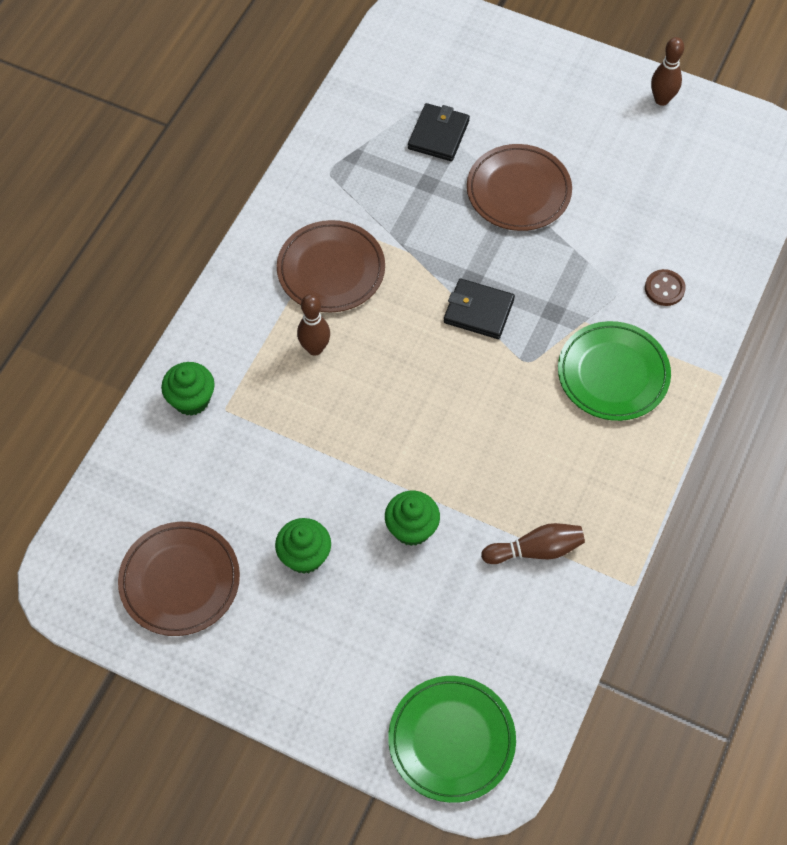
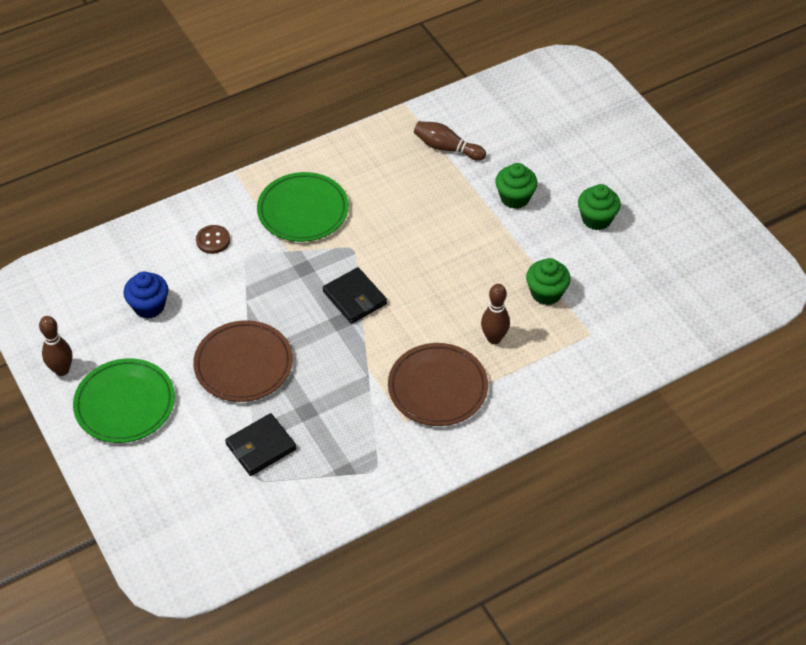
camera: 145 degrees left, 10 degrees down
brown plate [118,522,240,636] -> none
green cupcake [161,362,215,416] -> green cupcake moved to [526,258,571,305]
green plate [388,676,516,803] -> green plate moved to [73,358,175,443]
none -> blue cupcake [123,272,168,319]

